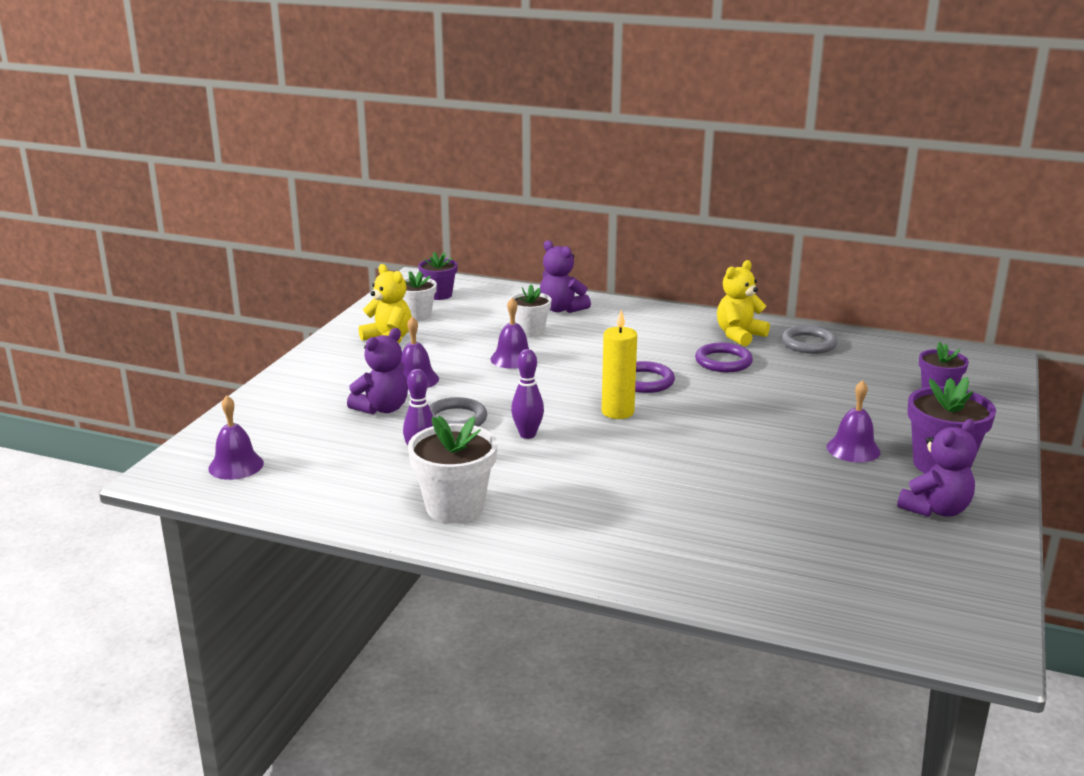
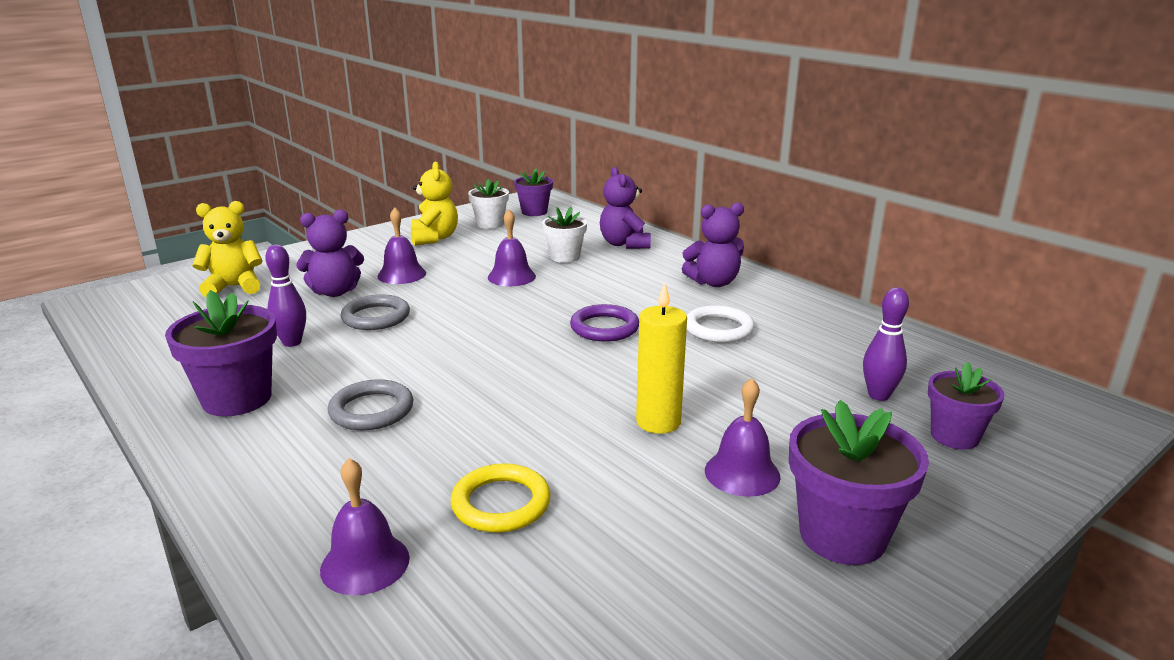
camera: 30 degrees right, 0 degrees up
purple bell [208,395,264,480] -> purple bell moved to [320,458,410,595]
white flower pot [408,416,497,523] -> purple flower pot [165,290,277,417]
purple bowling pin [511,349,544,439] -> purple bowling pin moved to [863,287,909,401]
yellow candle [602,310,637,419] -> yellow candle moved to [636,282,687,434]
purple ring [695,343,753,372] -> white ring [687,305,755,343]
yellow teddy bear [717,260,770,346] -> yellow teddy bear moved to [192,201,263,297]
grey ring [781,325,837,354] -> grey ring moved to [328,379,413,431]
purple teddy bear [897,419,977,517] -> purple teddy bear moved to [682,202,744,287]
none -> yellow ring [451,463,551,533]

